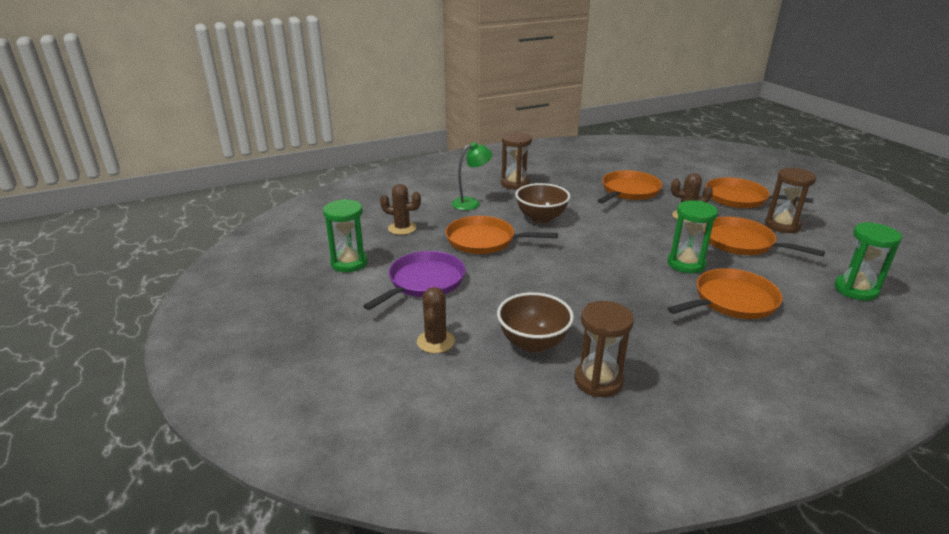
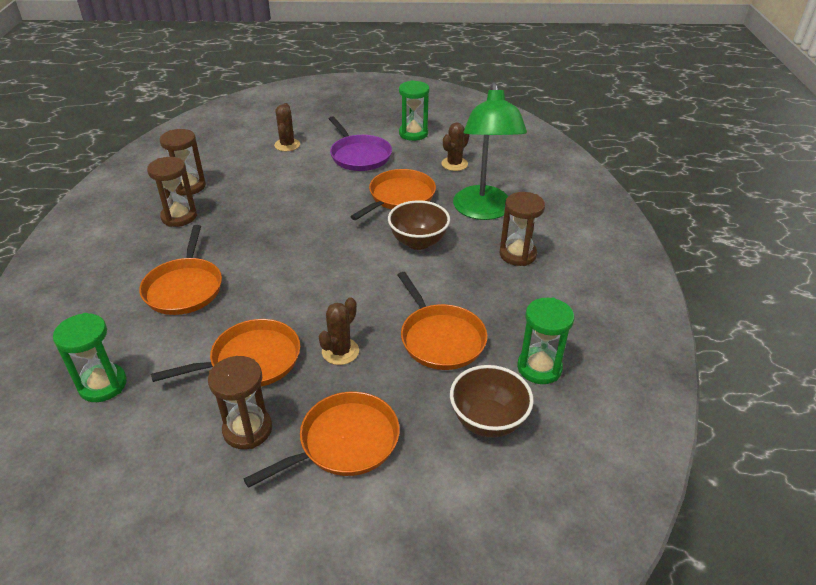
camera: 115 degrees right, 10 degrees up
brown cactus [417,287,455,353] -> brown cactus turned 60 degrees clockwise [274,103,300,151]
green lamp [452,142,492,210] -> green lamp [453,82,527,220], size x1.90
brown bowl [497,292,574,353] -> brown bowl moved to [450,365,534,438]
green hourglass [668,200,718,273] -> green hourglass moved to [517,298,574,384]
none -> brown hourglass [147,157,197,227]

